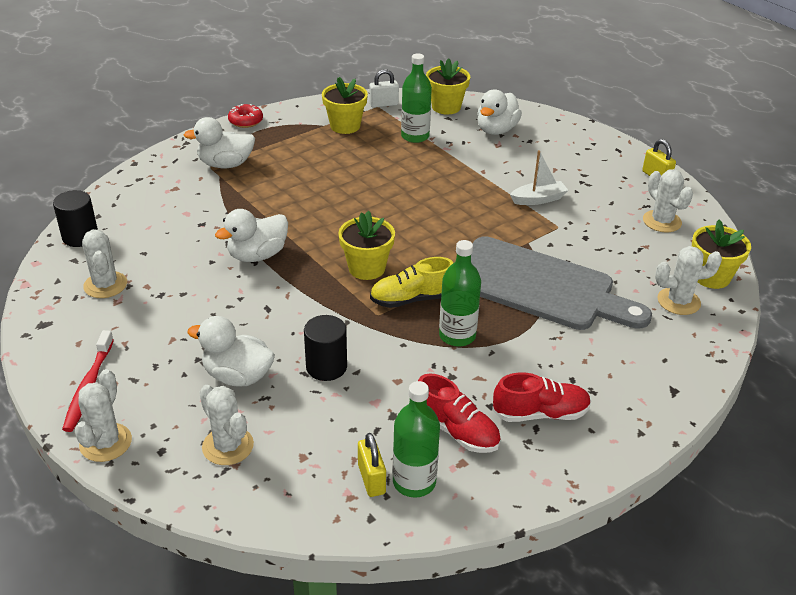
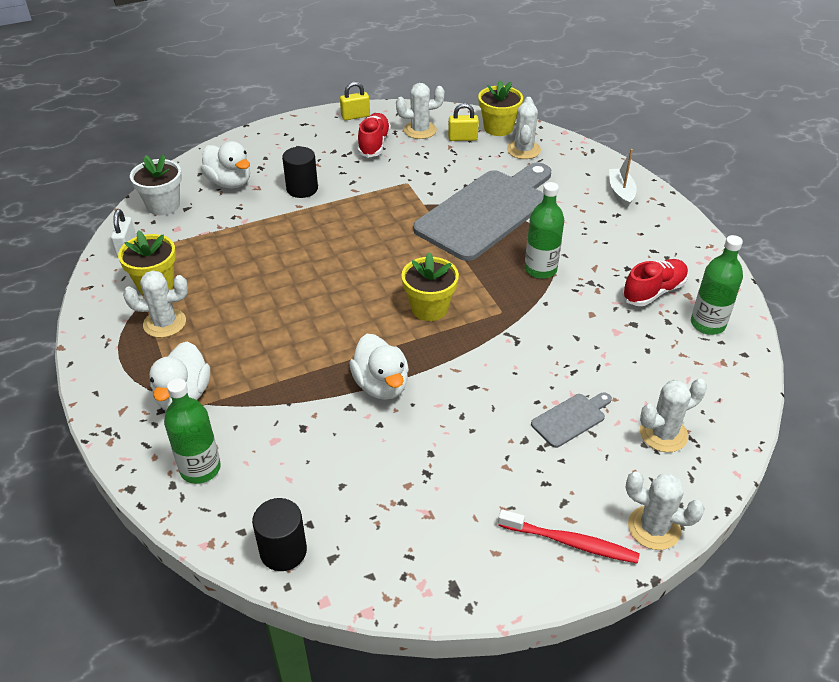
camera: 75 degrees left, 5 degrees up
white cactus [82,229,127,298] -> white cactus moved to [123,270,188,338]
white duck [187,316,275,387] -> grey cutting board [531,393,612,448]
red donut [228,104,263,128] -> none
black cylinder [304,315,347,381] -> black cylinder moved to [282,147,318,198]
yellow padlock [358,433,386,497] -> yellow padlock moved to [448,103,479,141]
yellow shoe [370,257,453,308] -> none
green bottle [401,53,432,143] -> green bottle moved to [164,378,221,484]
yellow flower pot [426,58,470,114] -> white flower pot [130,154,182,215]
red shoe [492,372,591,422] -> red shoe moved to [357,113,391,158]
white boat [510,150,568,205] -> white boat moved to [609,149,637,208]

